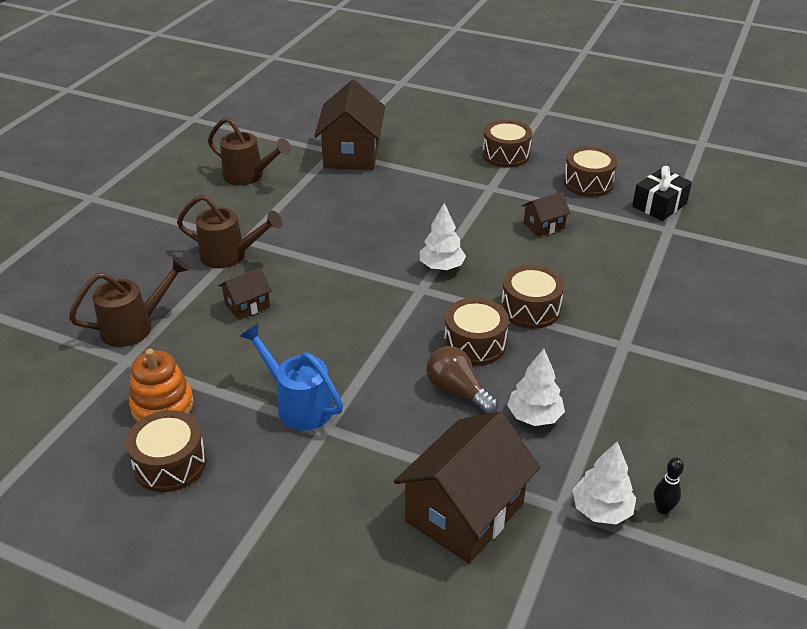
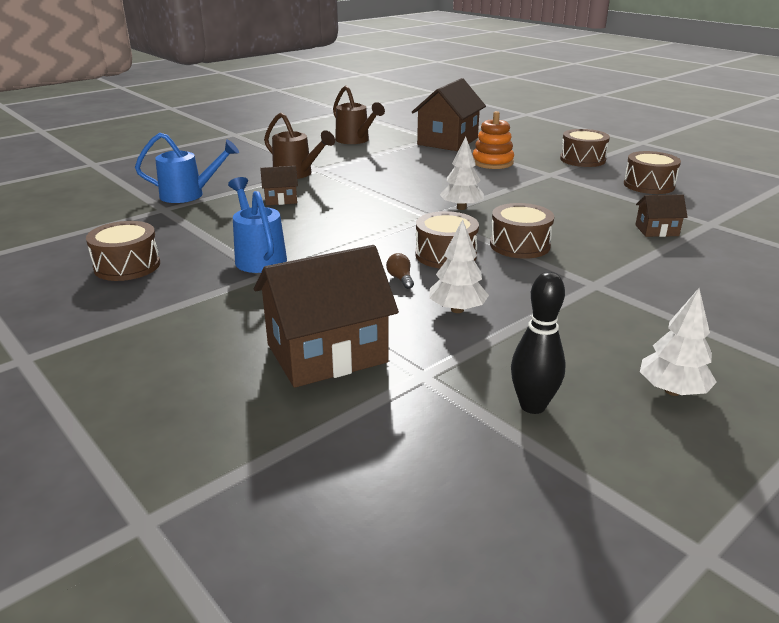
camera: 25 degrees right, 10 degrees down
brown watering can [69,256,190,347] -> blue watering can [135,133,239,203]
orange stacking toy [129,349,194,422] -> orange stacking toy moved to [473,111,514,169]
brown light bulb [426,346,498,414] -> brown light bulb [386,253,414,289], size x0.54
brown house [522,192,570,237] -> brown house moved to [635,194,688,237]
white tree [572,441,636,524] -> white tree moved to [640,288,717,396]
black gift [632,166,692,221] -> none
black bowling pin [654,457,684,514] -> black bowling pin [511,272,566,414], size x1.69

